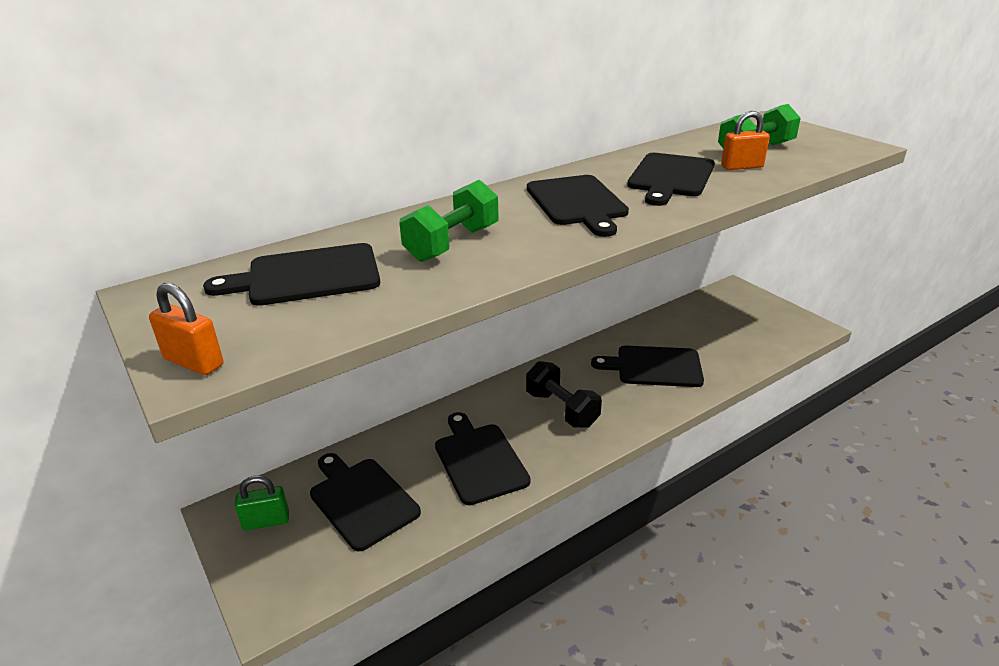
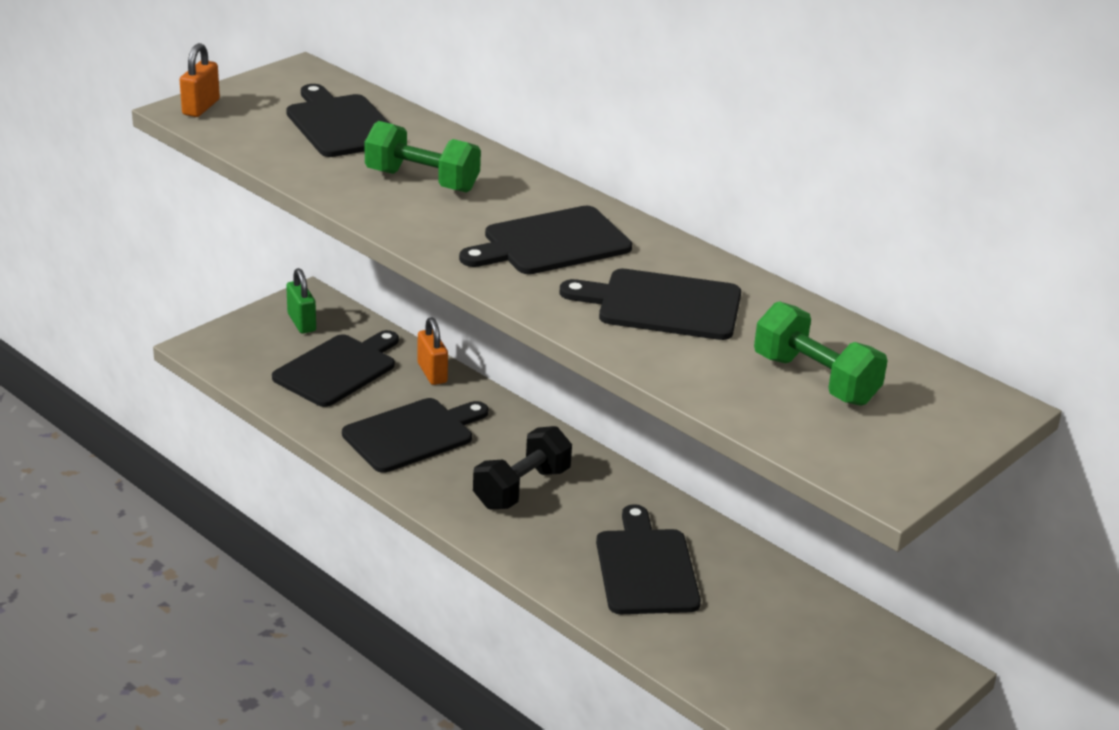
camera: 75 degrees right, 0 degrees up
orange padlock [721,111,770,170] -> orange padlock moved to [417,317,448,385]

